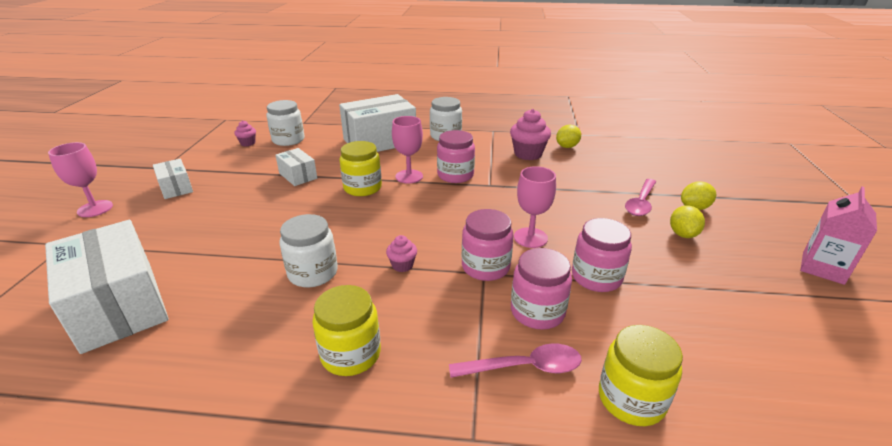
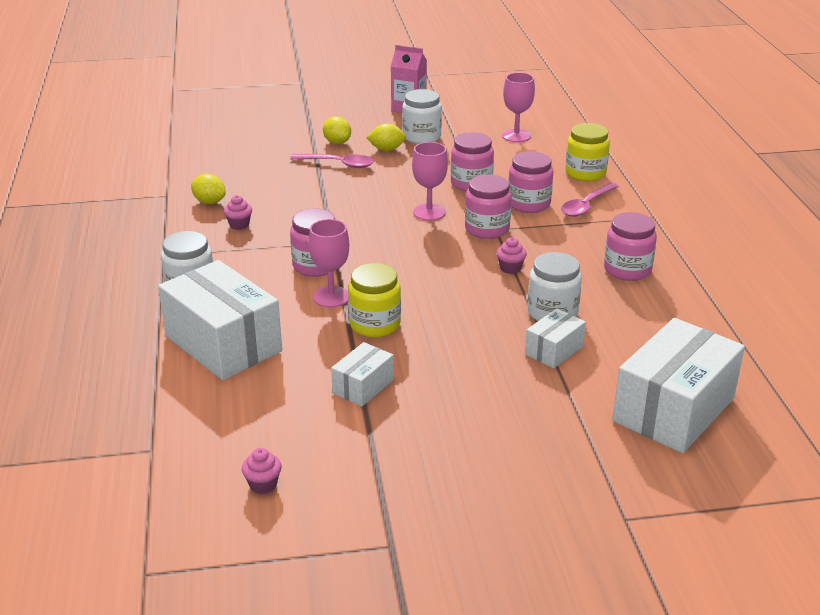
camera: 105 degrees left, 0 degrees up
pink goblet [48,142,113,217] -> pink goblet moved to [502,72,535,142]
white box [153,159,193,199] -> white box moved to [525,308,586,368]
white jar [266,100,304,146] -> white jar moved to [402,89,442,144]
yellow jar [312,285,381,376] -> pink jar [604,212,657,281]
pink spoon [449,344,582,378] -> pink spoon turned 120 degrees counterclockwise [561,182,619,217]
pink cupcake [510,109,551,160] -> pink cupcake [224,195,252,230], size x0.54

